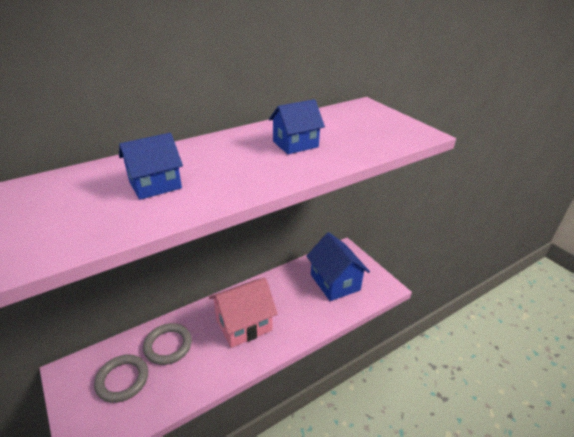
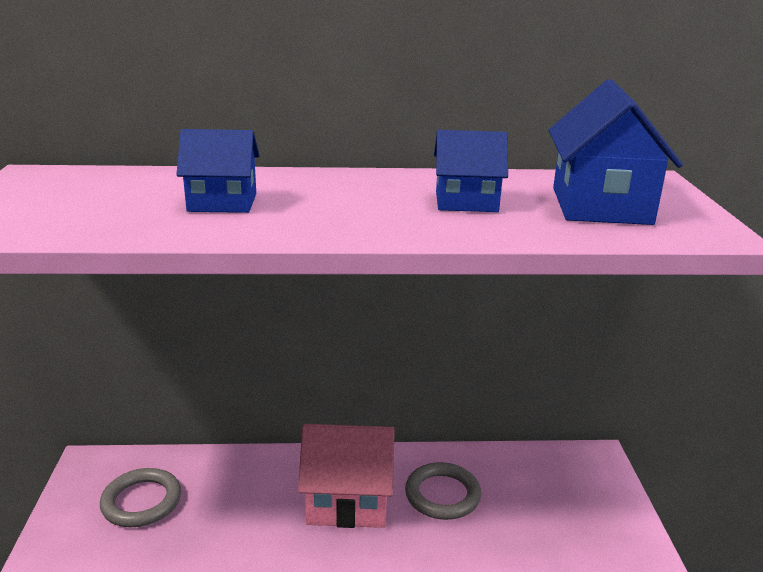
camera: 30 degrees right, 10 degrees down
grey ring [143,323,192,365] -> grey ring moved to [405,462,481,520]
blue house [306,232,370,301] -> blue house moved to [548,79,683,225]

